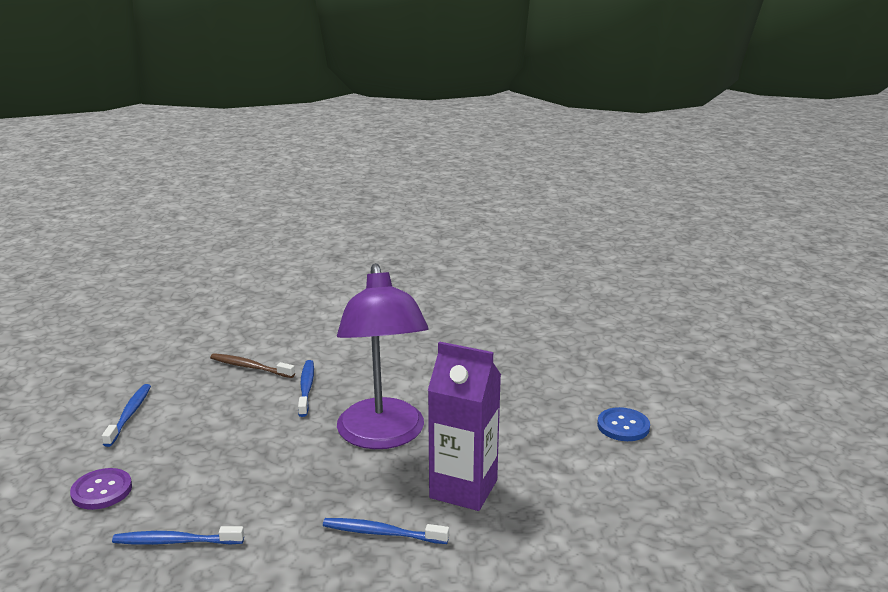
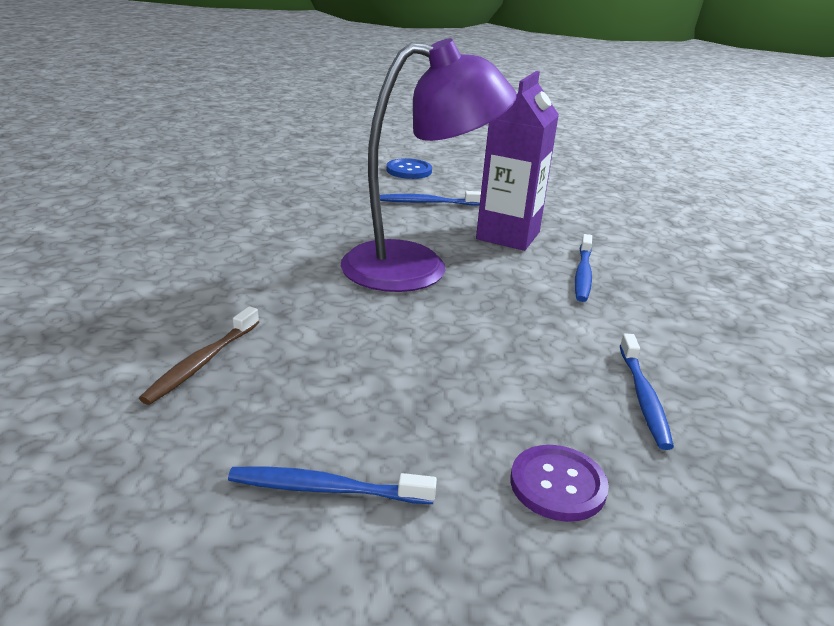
camera: 90 degrees left, 5 degrees up
blue toothbrush [298,360,314,417] -> blue toothbrush moved to [380,191,481,206]

